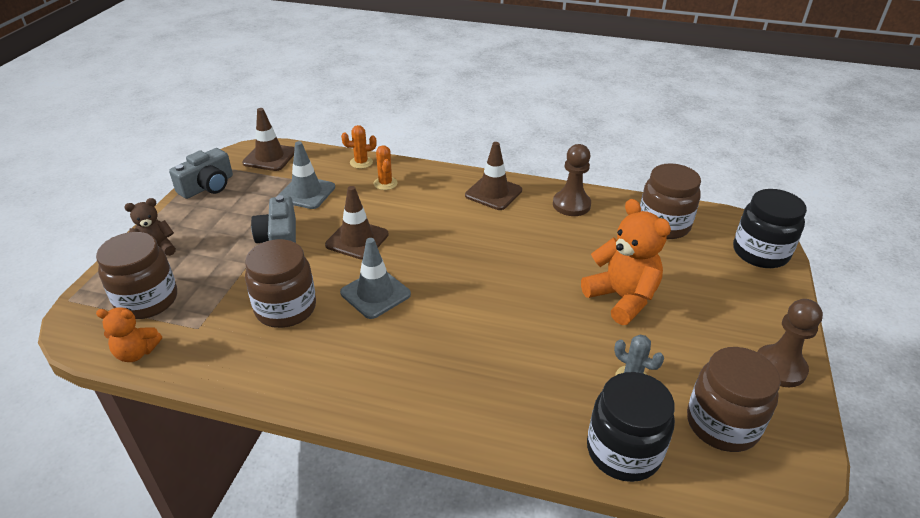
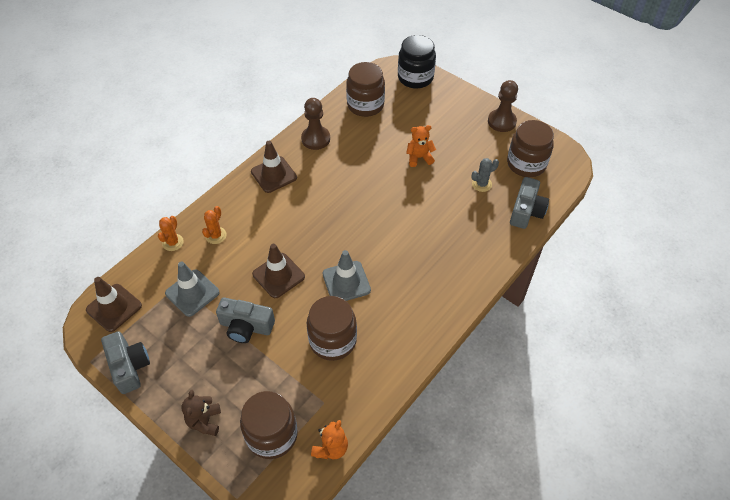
camera: 65 degrees left, 15 degrees up
orange cactus [374,145,398,190] -> orange cactus turned 75 degrees counterclockwise [202,206,227,244]
orange teddy bear [581,199,671,325] -> orange teddy bear [406,125,436,167], size x0.58
black jar [587,372,675,482] -> grey camera [510,177,549,229]

